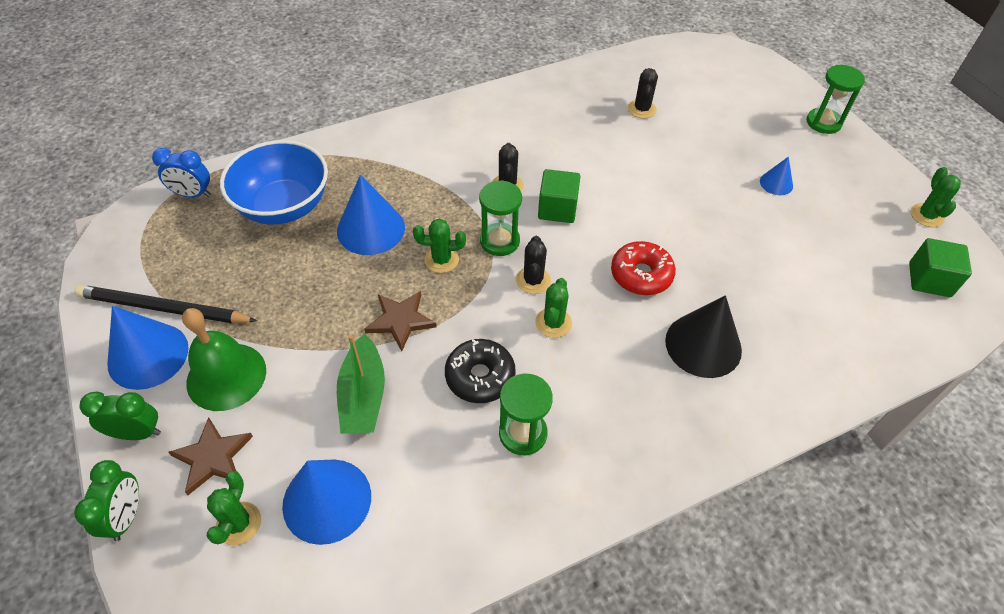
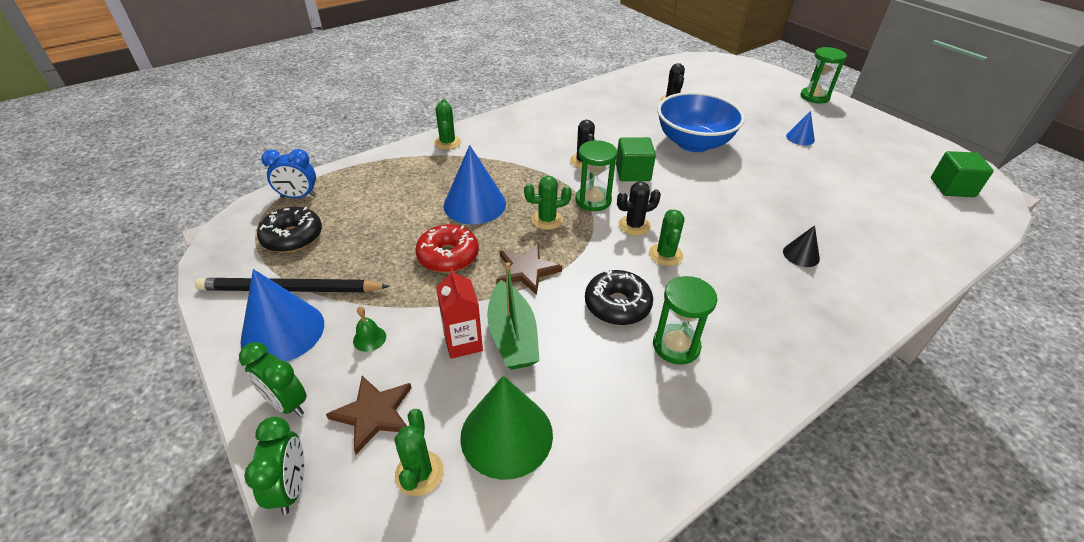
camera: 10 degrees left, 10 degrees down
green clock [80,392,161,440] -> green clock turned 135 degrees counterclockwise [239,342,307,417]
green bell [182,308,266,411] -> green bell [353,306,386,352], size x0.41
blue bowl [220,140,328,224] -> blue bowl moved to [657,92,745,152]
blue cone [282,460,371,545] -> green cone [460,376,553,480]
black cactus [516,236,551,294] -> black cactus turned 75 degrees clockwise [617,182,661,236]
red donut [611,241,676,295] -> red donut moved to [415,224,479,273]
black cone [665,295,742,378] -> black cone [783,225,820,267], size x0.52
green cactus [910,167,961,227] -> green cactus moved to [434,99,461,150]
none -> black donut [257,207,322,253]
none -> red carton [436,268,483,359]

